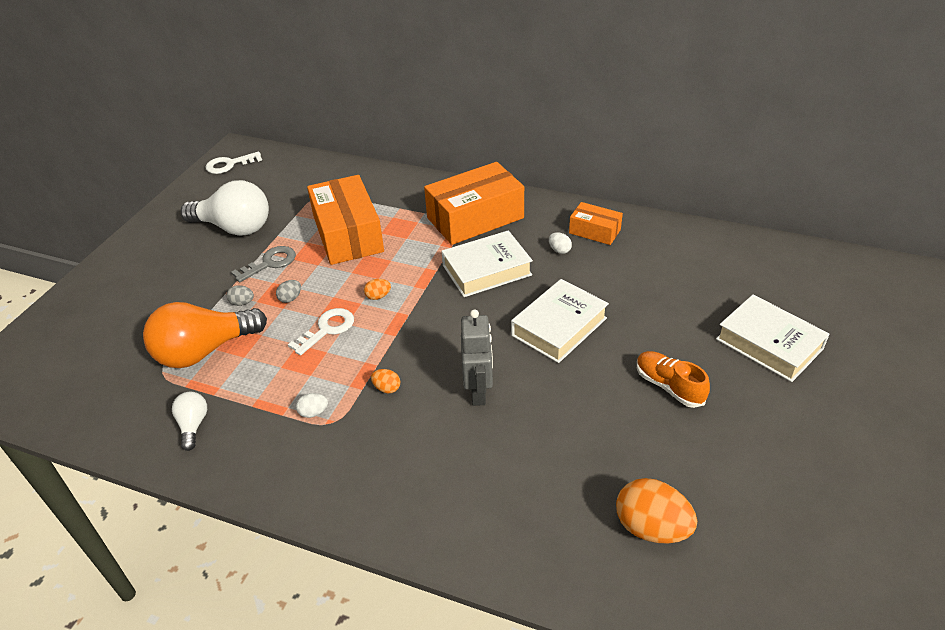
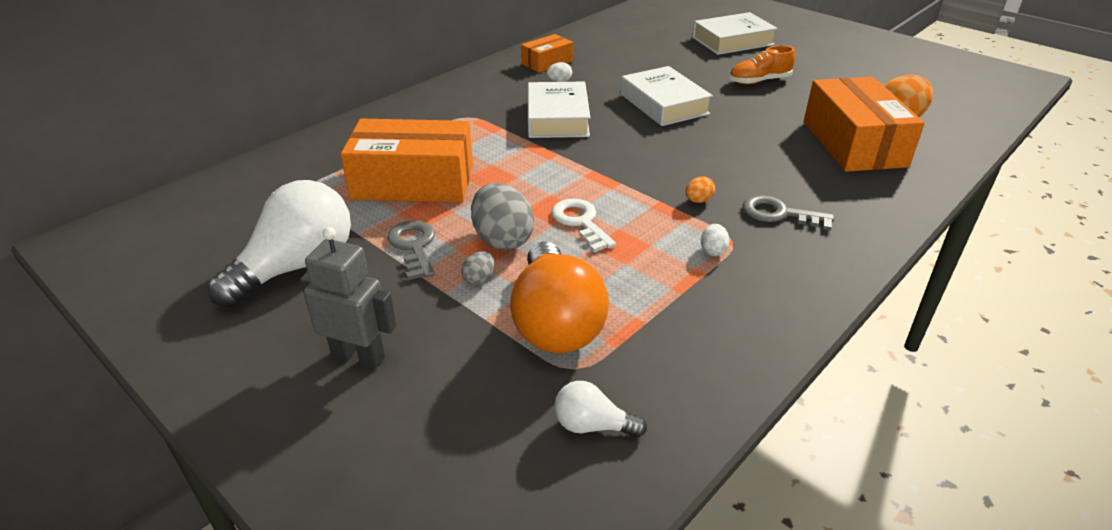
camera: 70 degrees left, 5 degrees down
white light bulb [172,392,207,451] -> white light bulb moved to [554,381,647,437]
white key [206,151,262,174] -> none
grey egg [276,280,301,303] -> grey egg [471,183,534,251], size x2.14
orange egg [364,279,391,300] -> none
orange box [424,162,524,245] -> orange box moved to [804,77,925,172]
grey robot [461,309,493,406] -> grey robot moved to [300,227,396,369]
none -> grey key [743,195,834,231]

